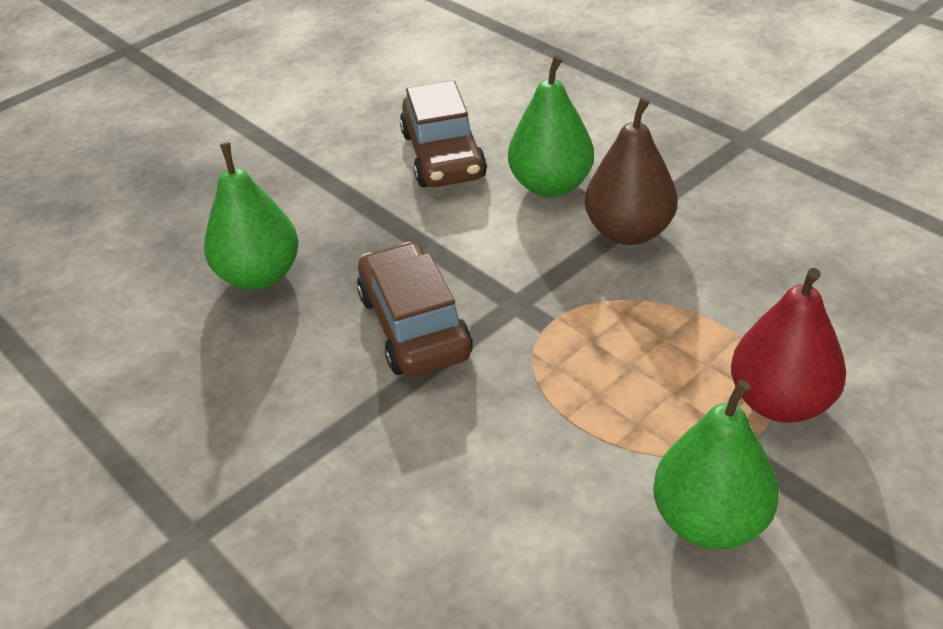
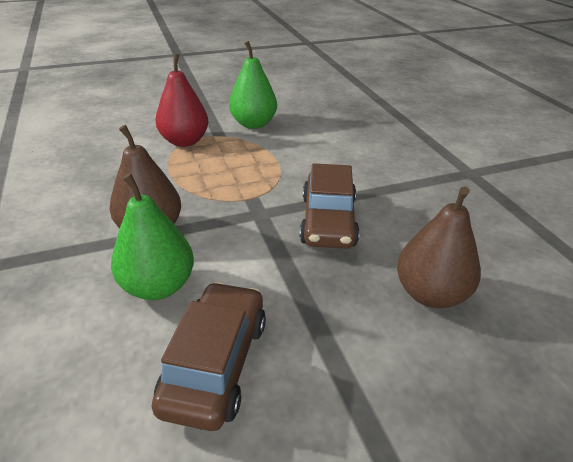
camera: 160 degrees left, 5 degrees down
green pear [204,143,299,290] -> brown pear [397,186,481,308]

